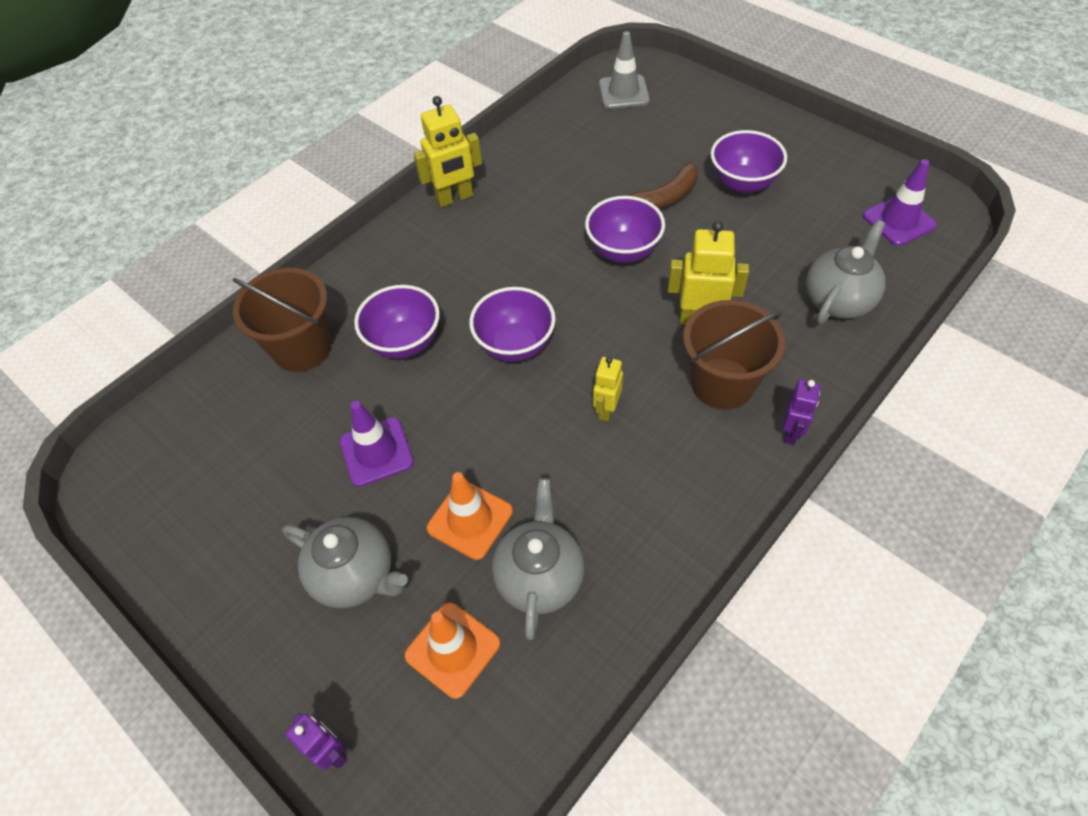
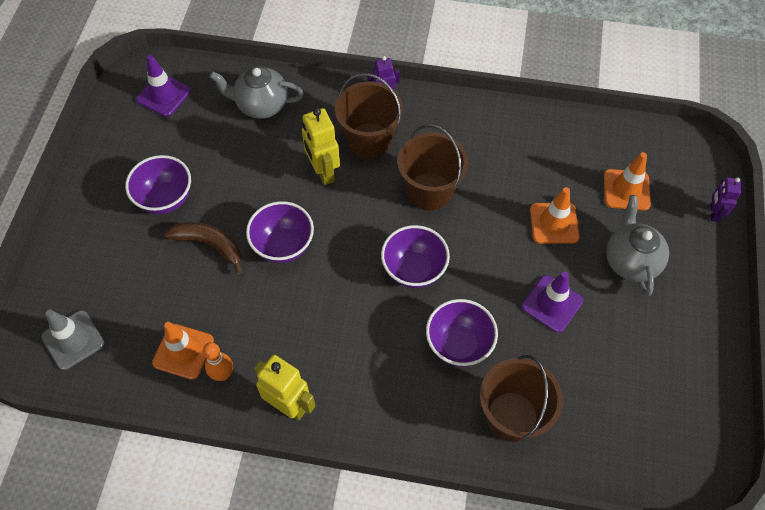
camera: 125 degrees left, 5 degrees up
grey teapot [492,478,584,640] -> none
yellow robot [593,357,623,421] -> brown bucket [397,124,468,211]
none -> orange traffic cone [152,322,214,380]
none -> orange bowling pin [203,342,233,381]

